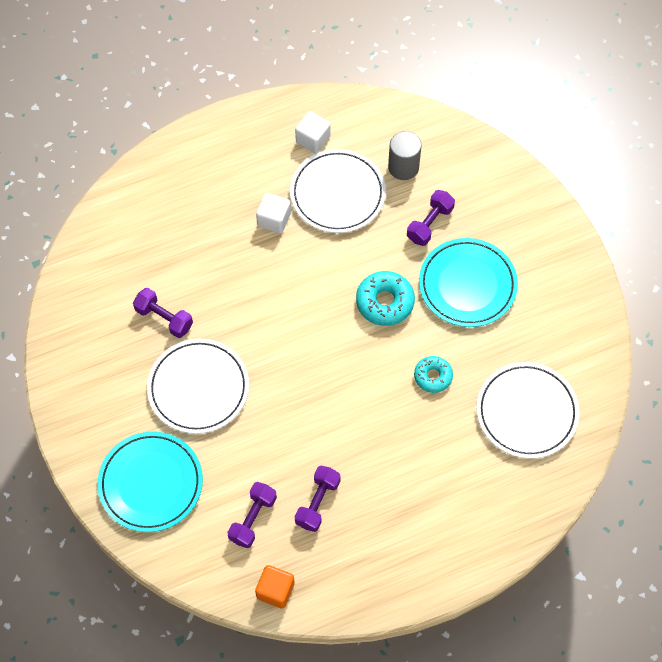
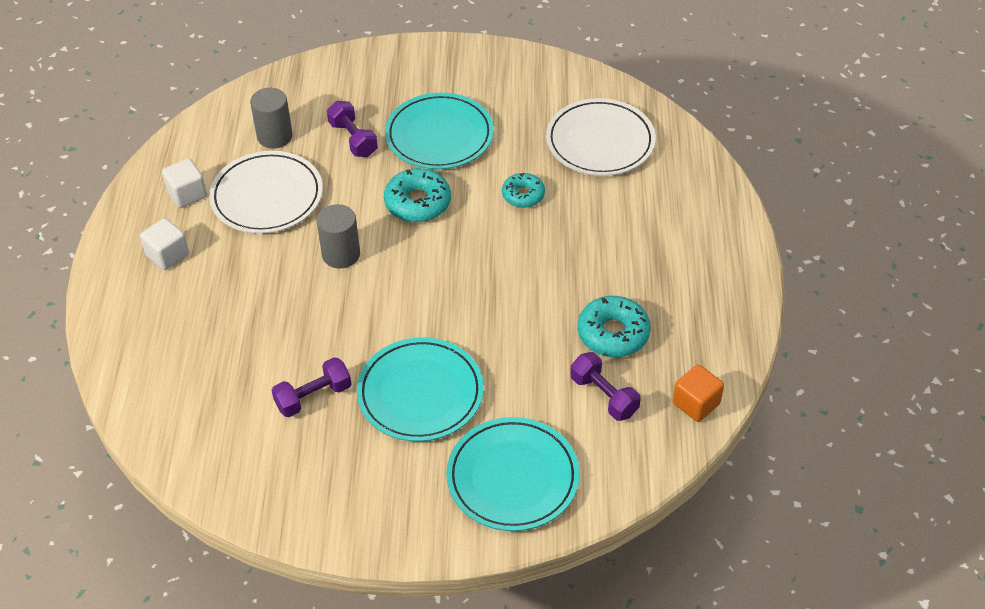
camera: 65 degrees left, 15 degrees down
white plate [147,339,249,434] -> turquoise plate [356,337,484,442]
white cube [256,193,291,233] -> white cube moved to [140,218,189,270]
purple dumbbell [295,466,341,532] -> turquoise donut [578,296,651,357]
none -> grey cylinder [317,204,360,269]

